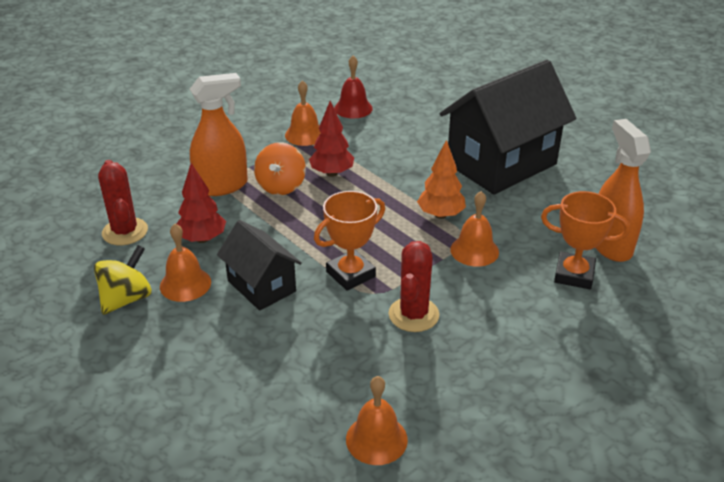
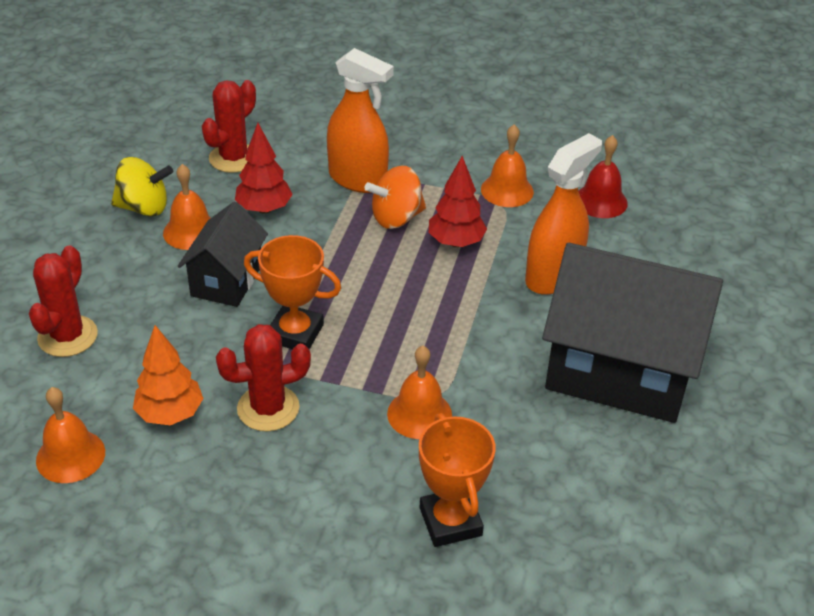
camera: 55 degrees right, 5 degrees up
orange tree [417,140,466,219] -> orange tree moved to [133,325,204,425]
orange spray bottle [596,119,651,262] -> orange spray bottle moved to [525,133,602,295]
none -> red cactus [29,245,98,357]

